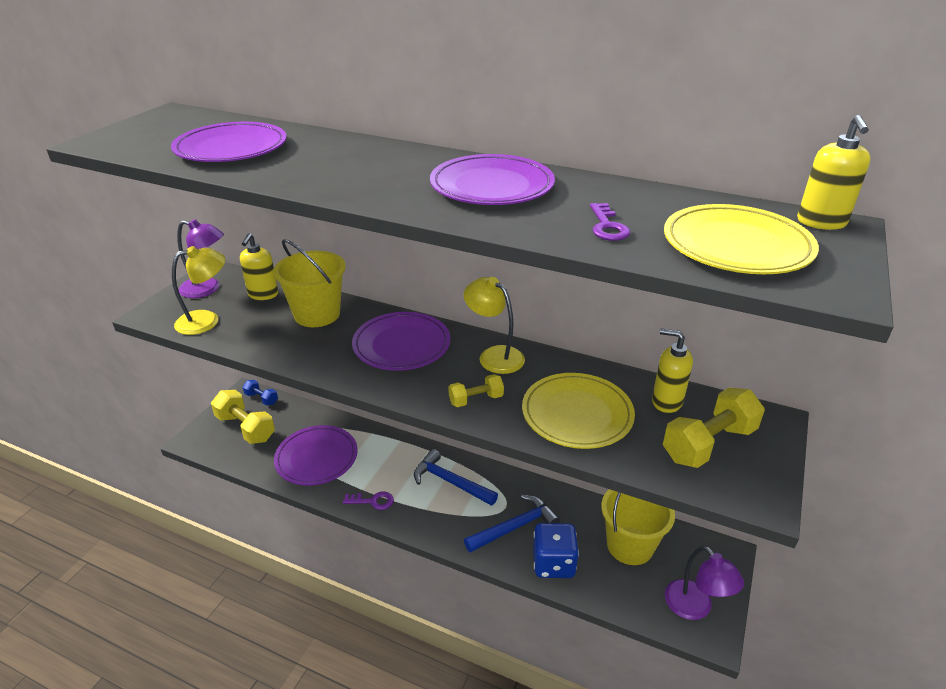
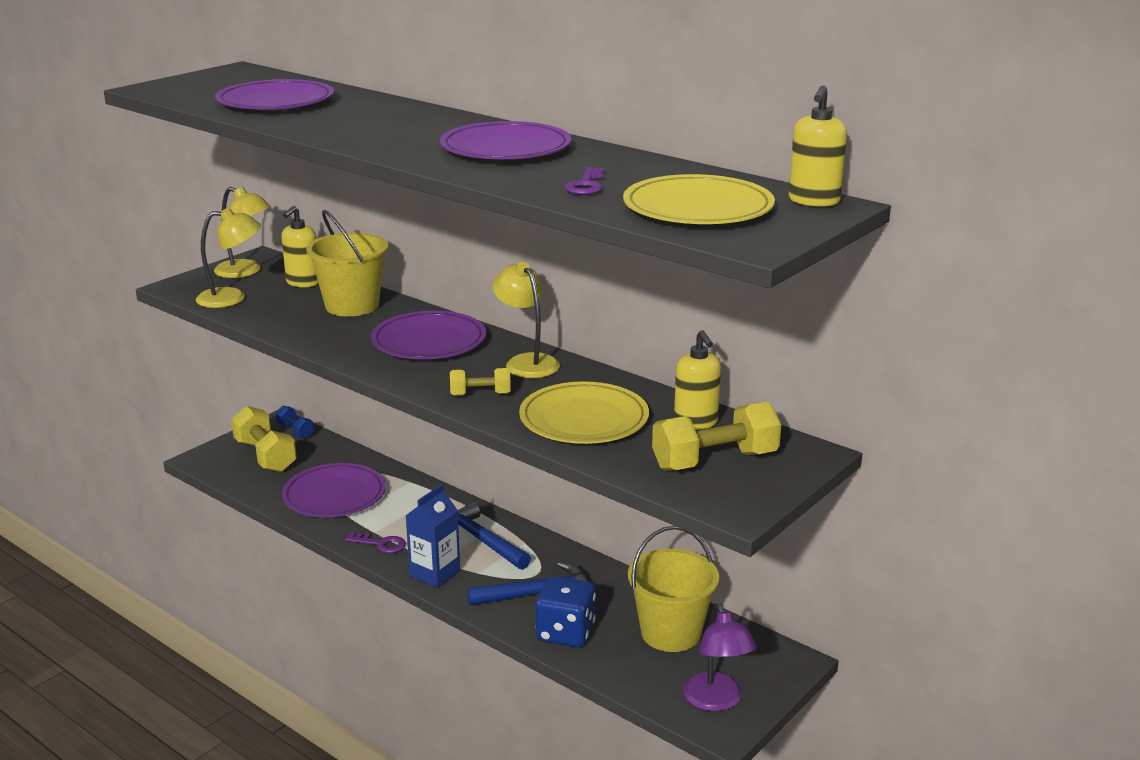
camera: 15 degrees right, 10 degrees down
purple lamp [177,219,224,298] -> yellow lamp [214,187,271,278]
yellow soap dispenser [652,329,693,413] -> yellow soap dispenser turned 150 degrees counterclockwise [674,330,721,430]
none -> blue carton [406,484,460,588]

